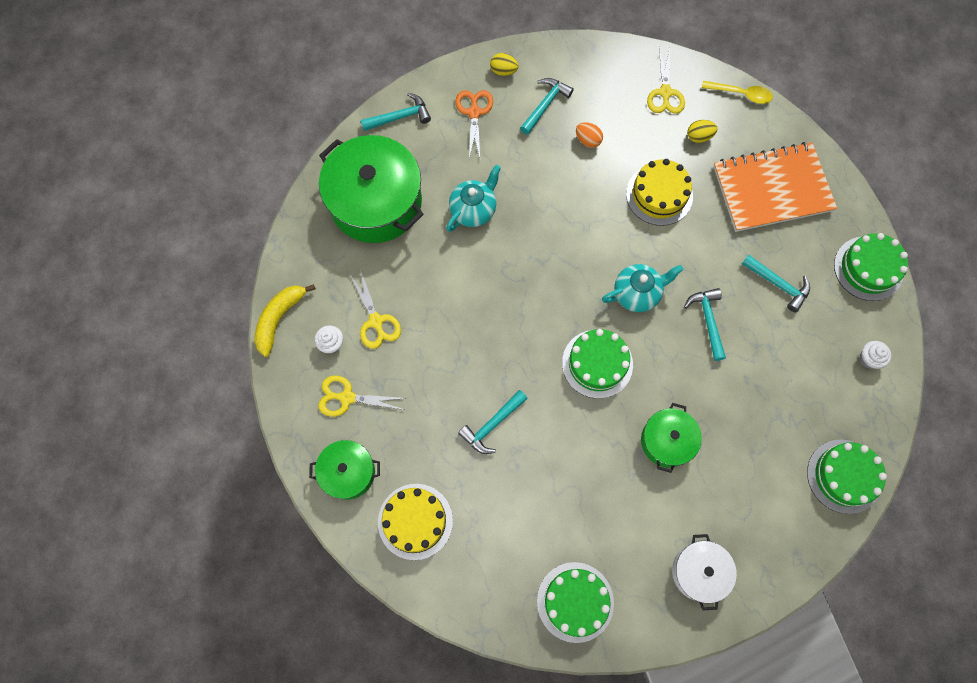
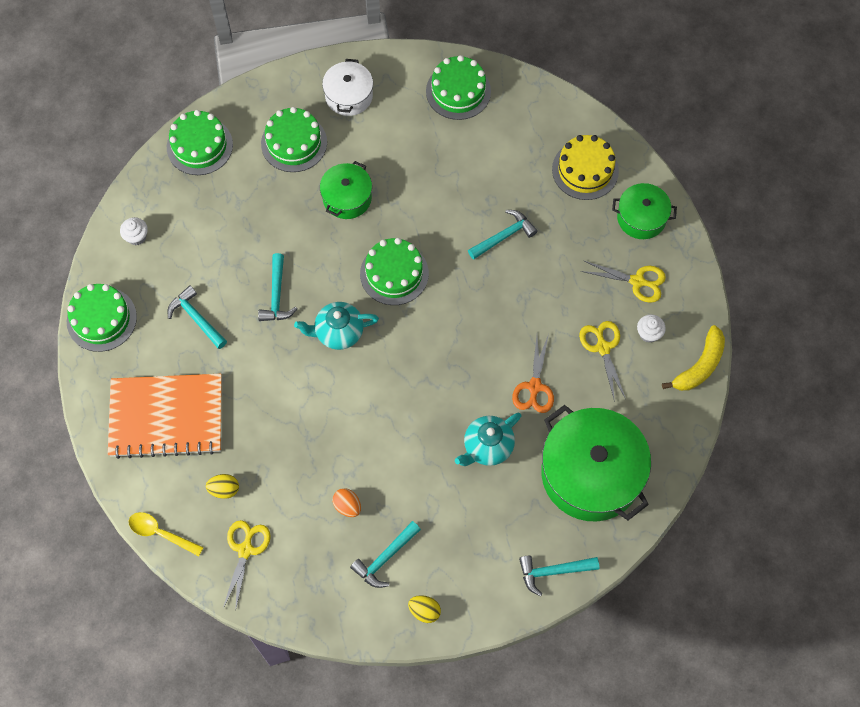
camera: 170 degrees left, 5 degrees down
orange scissors [455,90,493,159] -> orange scissors moved to [512,334,554,413]
yellow cake [626,159,693,226] -> none
none -> green cake [261,107,327,172]

